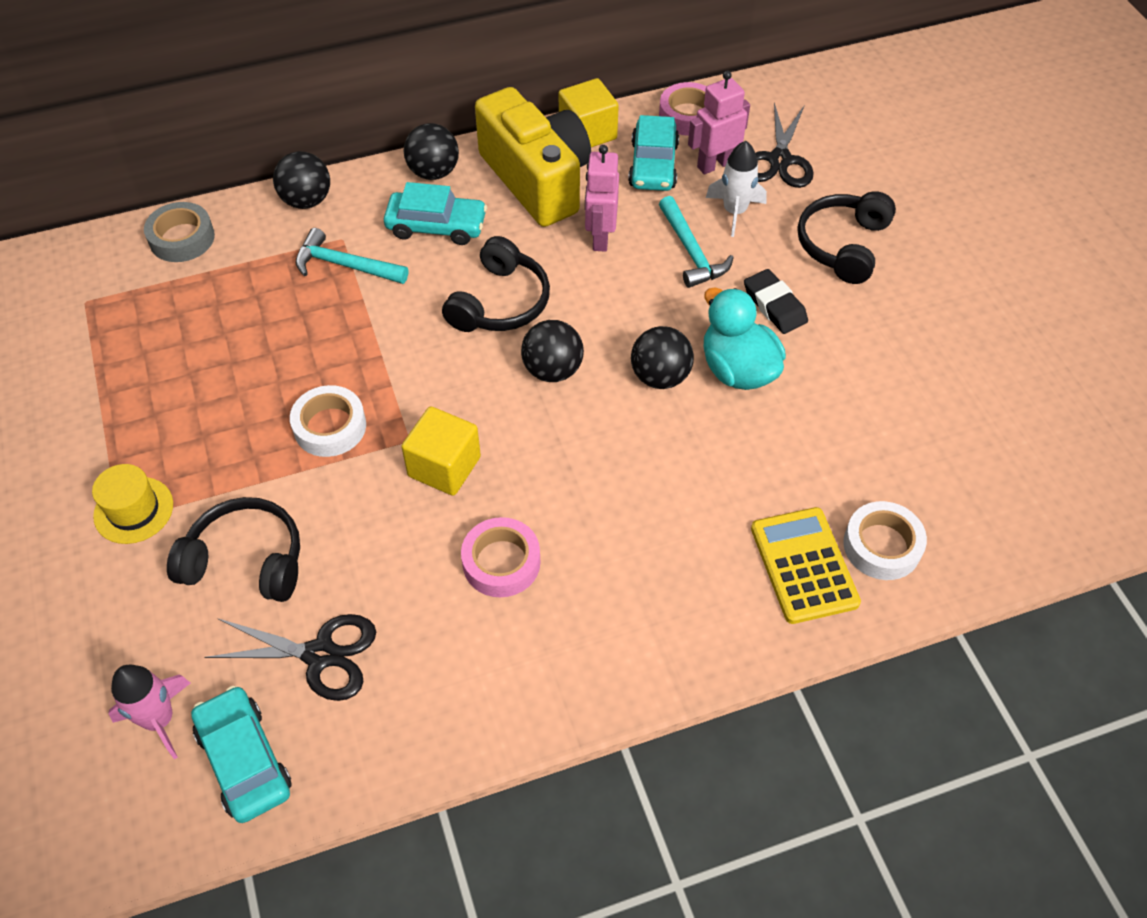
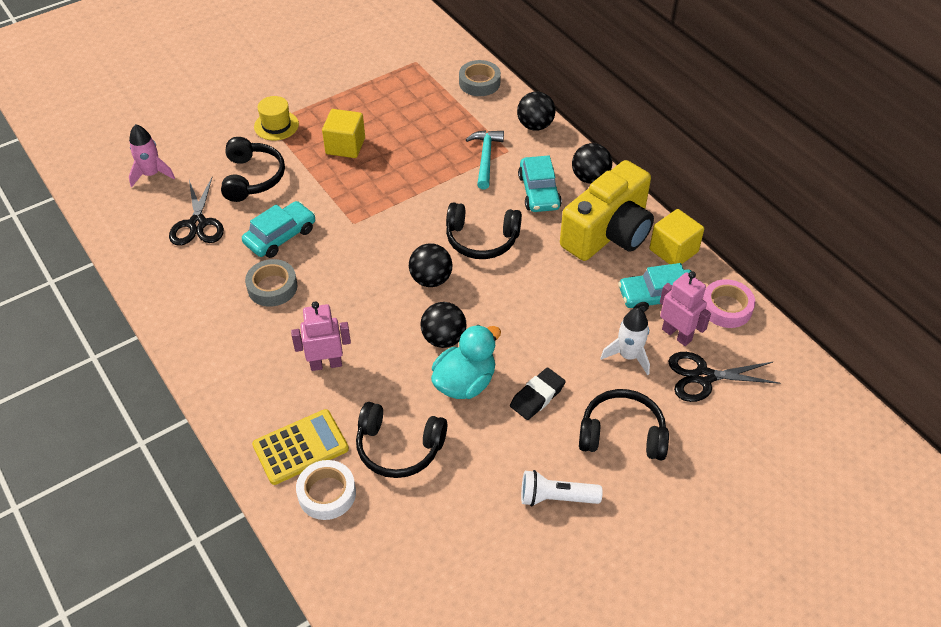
camera: 75 degrees right, 5 degrees down
turquoise car [191,686,292,823] -> turquoise car moved to [242,201,315,258]
white tape [290,385,366,457] -> none
yellow cube [401,406,481,496] -> yellow cube moved to [322,109,365,158]
pink tape [461,517,540,597] -> grey tape [245,259,297,307]
pink robot [585,145,619,252] -> pink robot moved to [291,301,351,371]
turquoise hammer [659,196,734,288] -> none
none -> black headphones [356,402,447,478]
none -> white flashlight [521,470,603,506]

